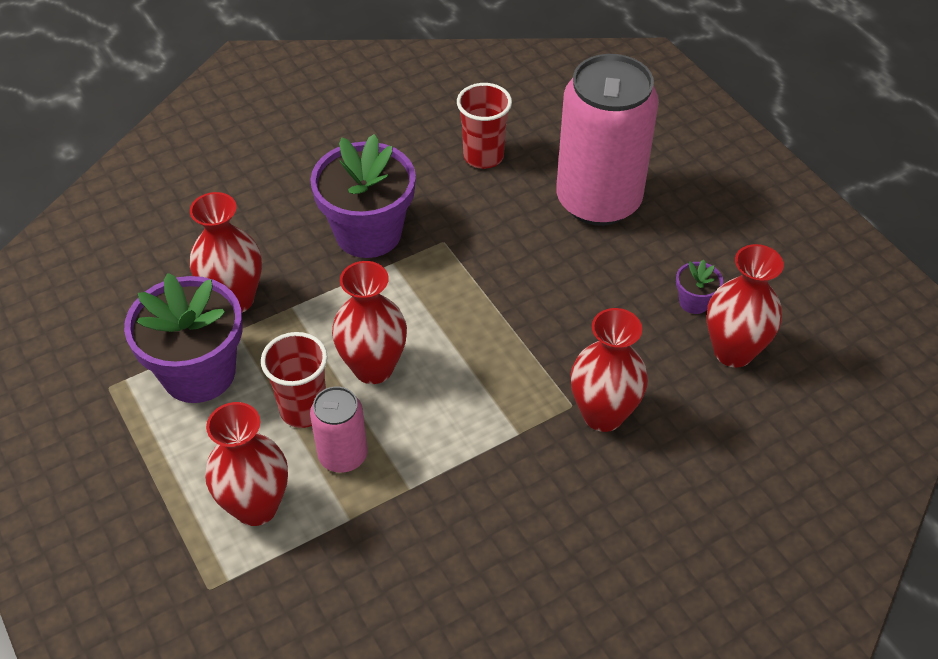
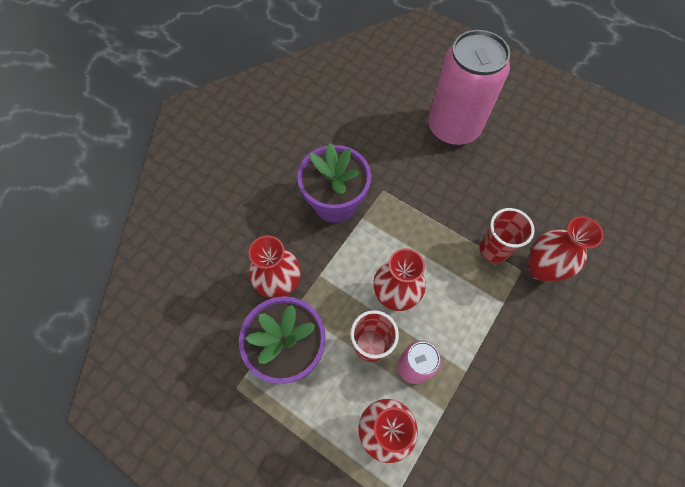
camera: 25 degrees left, 15 degrees up
red cup [457,83,512,169] -> red cup moved to [479,208,534,263]
purple flower pot [676,259,723,314] -> none
red vase [707,244,784,368] -> none

